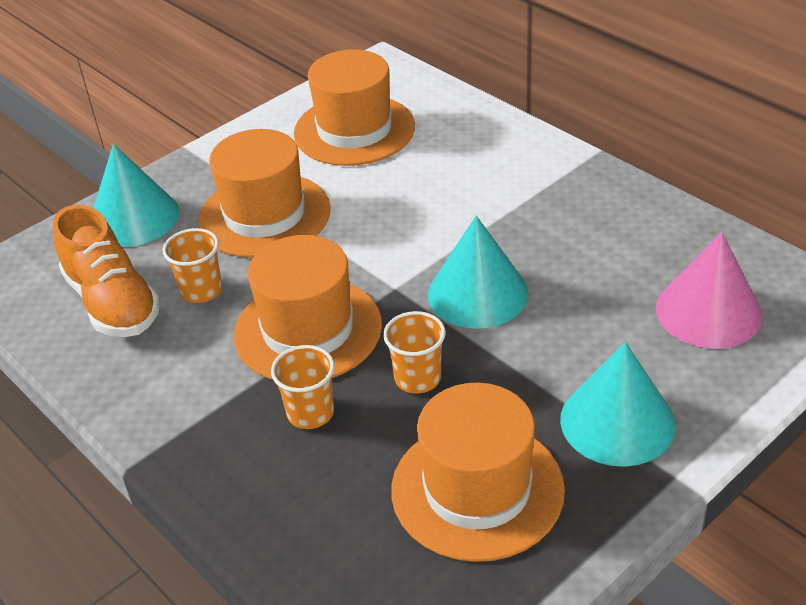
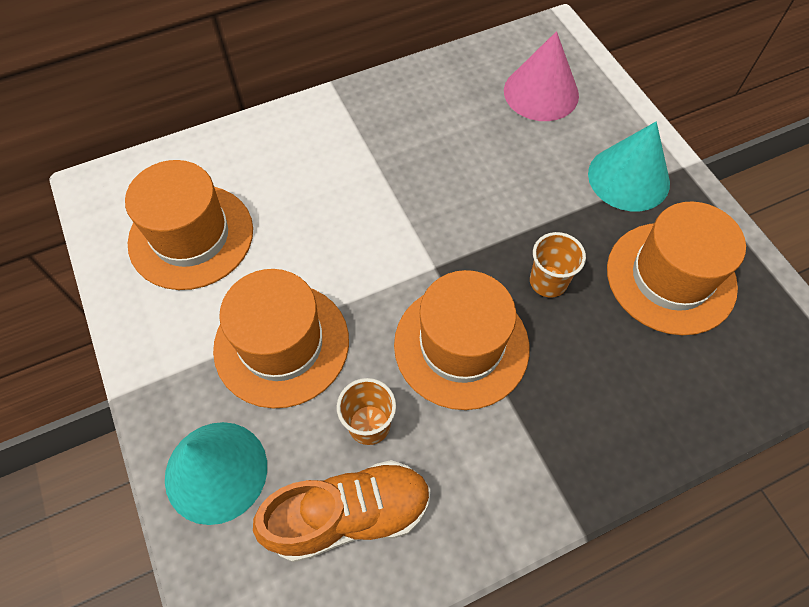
camera: 75 degrees left, 20 degrees up
orange cup [271,345,335,429] -> none
turquoise cone [428,216,529,329] -> none

